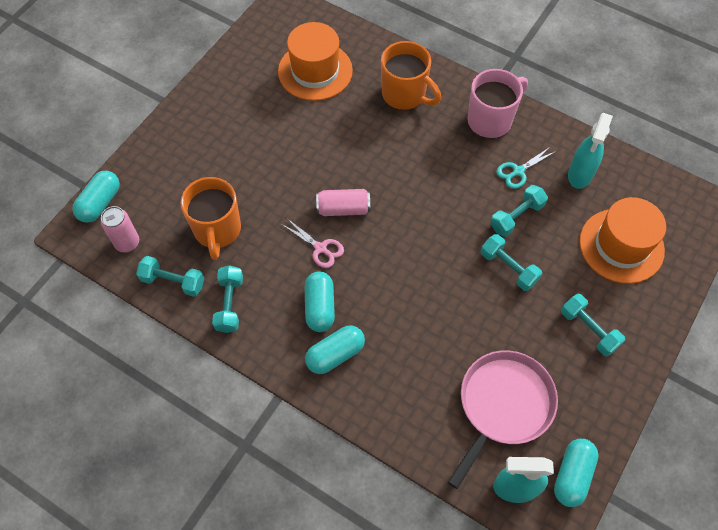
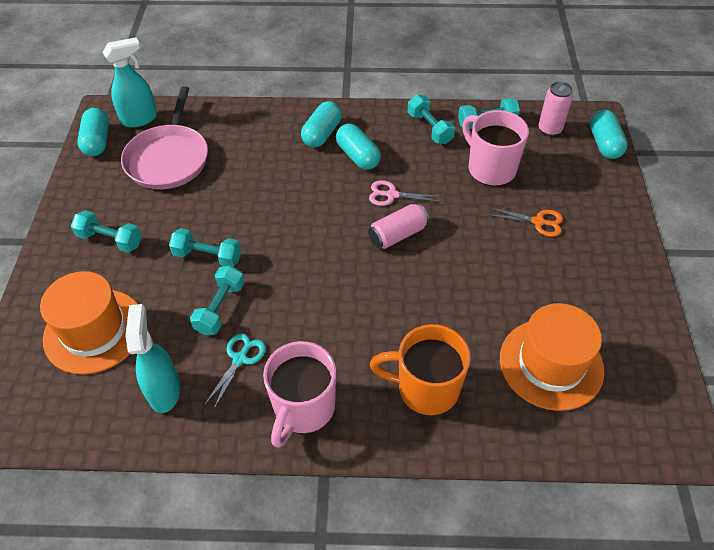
camera: 150 degrees right, 10 degrees down
orange mug [180,177,241,260] -> pink mug [462,110,529,186]
none -> orange scissors [489,208,563,237]

